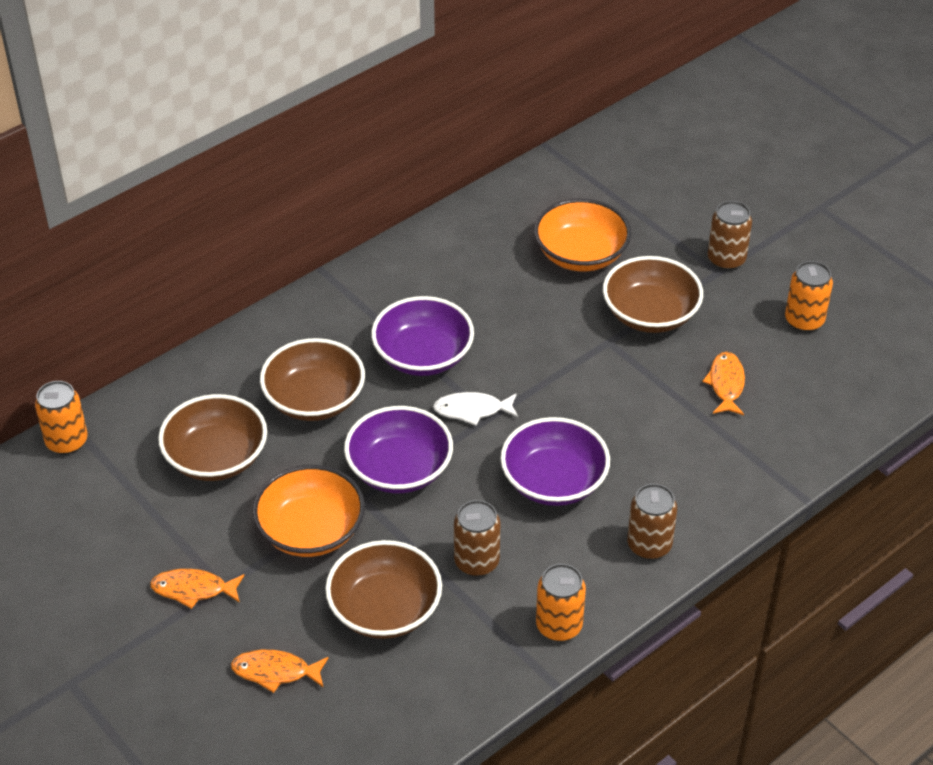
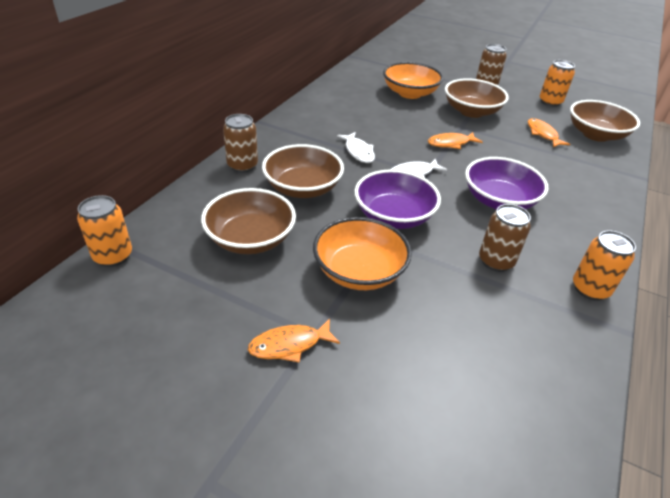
camera: 25 degrees left, 5 degrees down
orange fish [231,650,329,693] -> orange fish moved to [428,132,483,149]
brown bowl [325,540,442,639] -> brown bowl moved to [570,100,640,142]
purple bowl [371,296,474,376] -> white fish [337,132,375,163]
brown can [627,484,677,560] -> brown can moved to [223,114,258,173]

